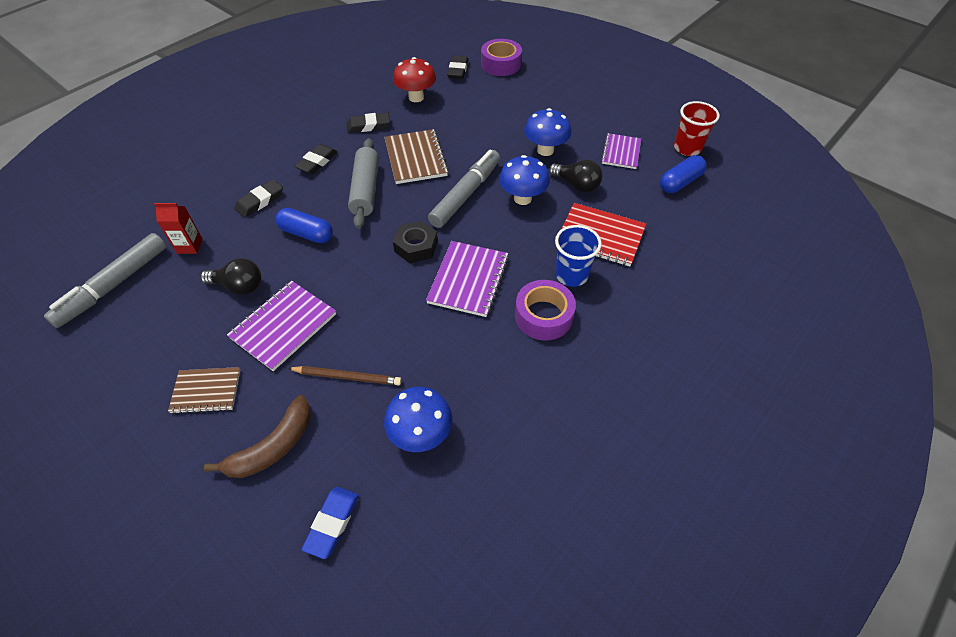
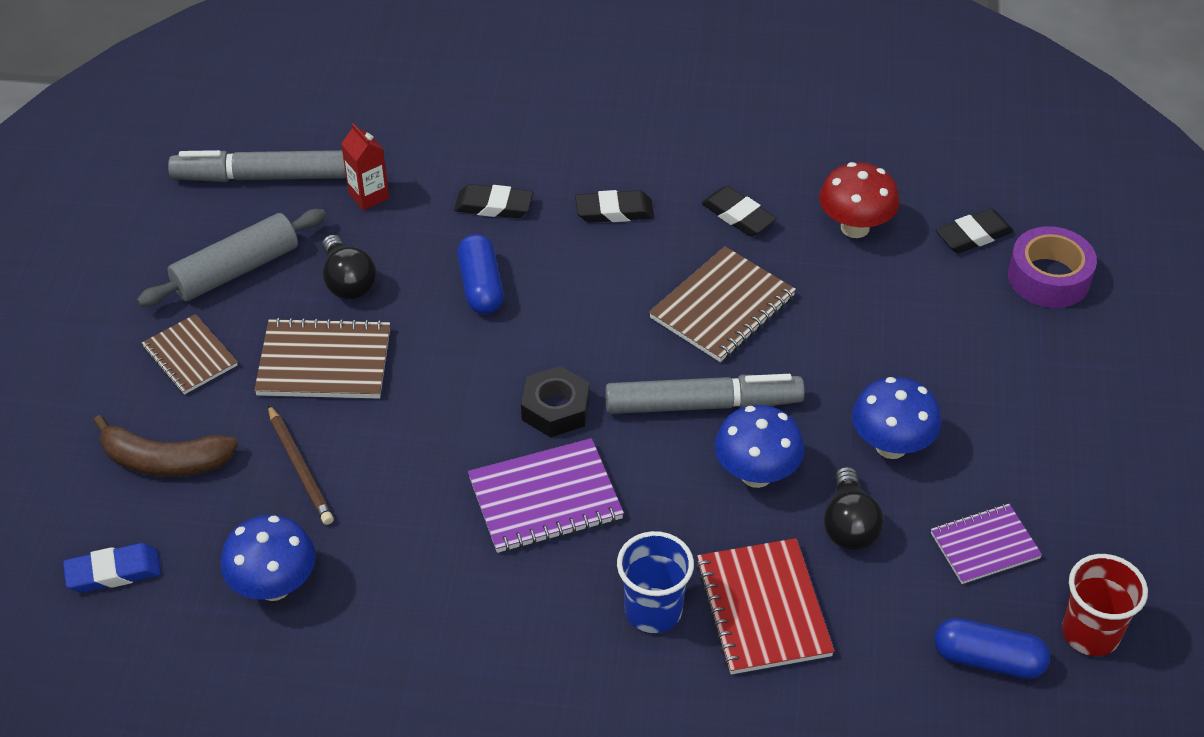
camera: 55 degrees right, 5 degrees down
purple notebook [227,281,336,371] -> brown notebook [254,317,390,399]
grey rolling pin [348,138,379,229] -> grey rolling pin moved to [137,209,326,307]
purple tape [515,280,576,340] -> none

